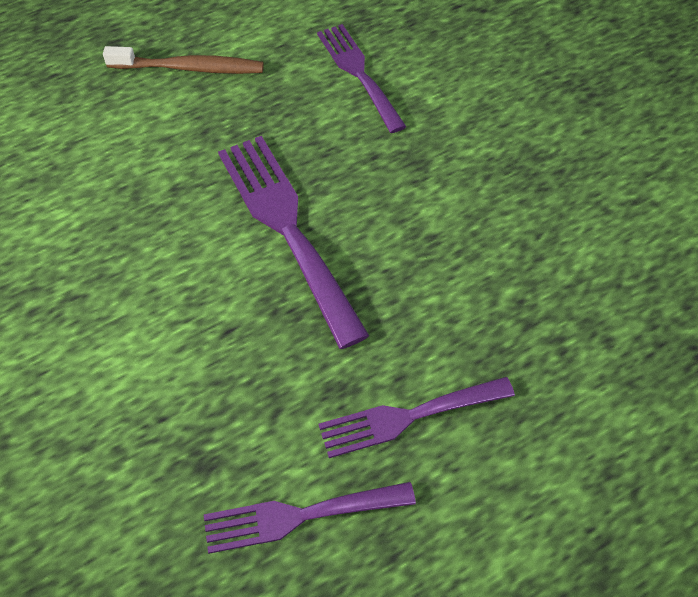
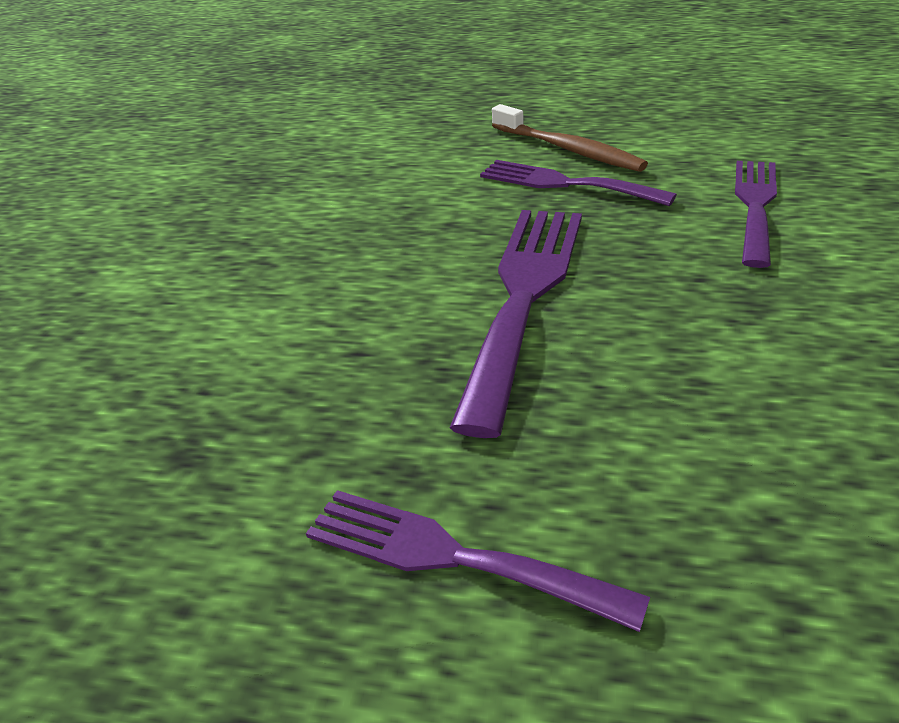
camera: 45 degrees right, 20 degrees down
purple fork [204,482,416,554] -> purple fork moved to [480,160,677,206]

